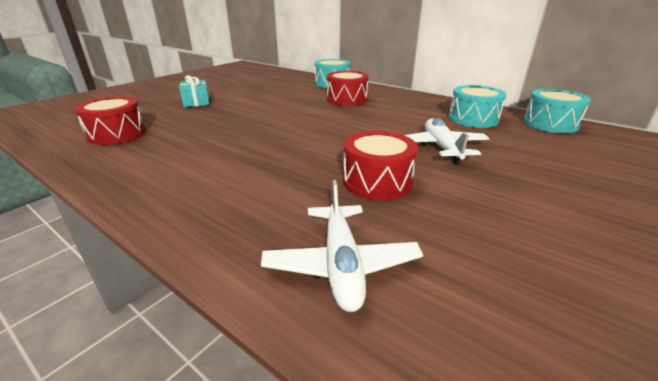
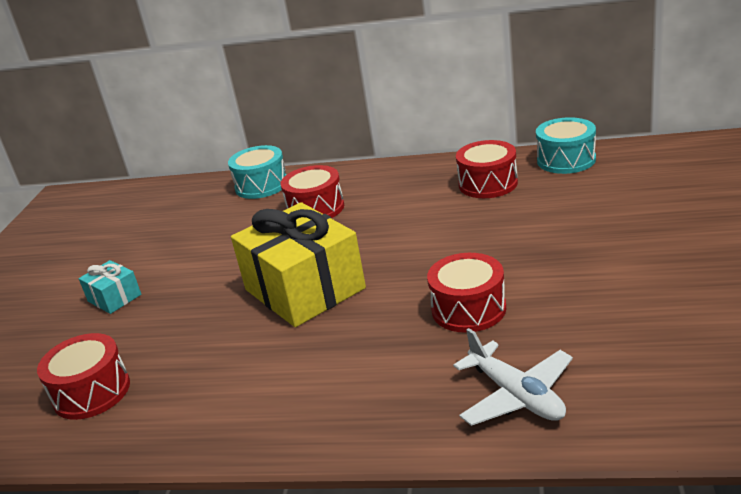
camera: 25 degrees left, 0 degrees up
white plane [405,118,490,164] -> none
turquoise drum [449,85,506,128] -> red drum [456,140,518,198]
none -> yellow gift [231,202,366,327]

